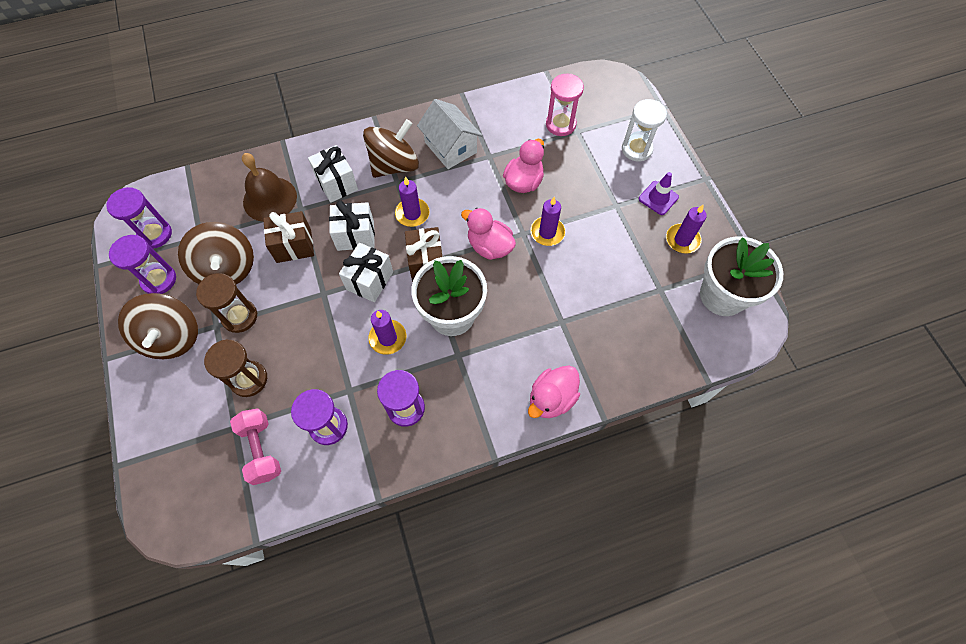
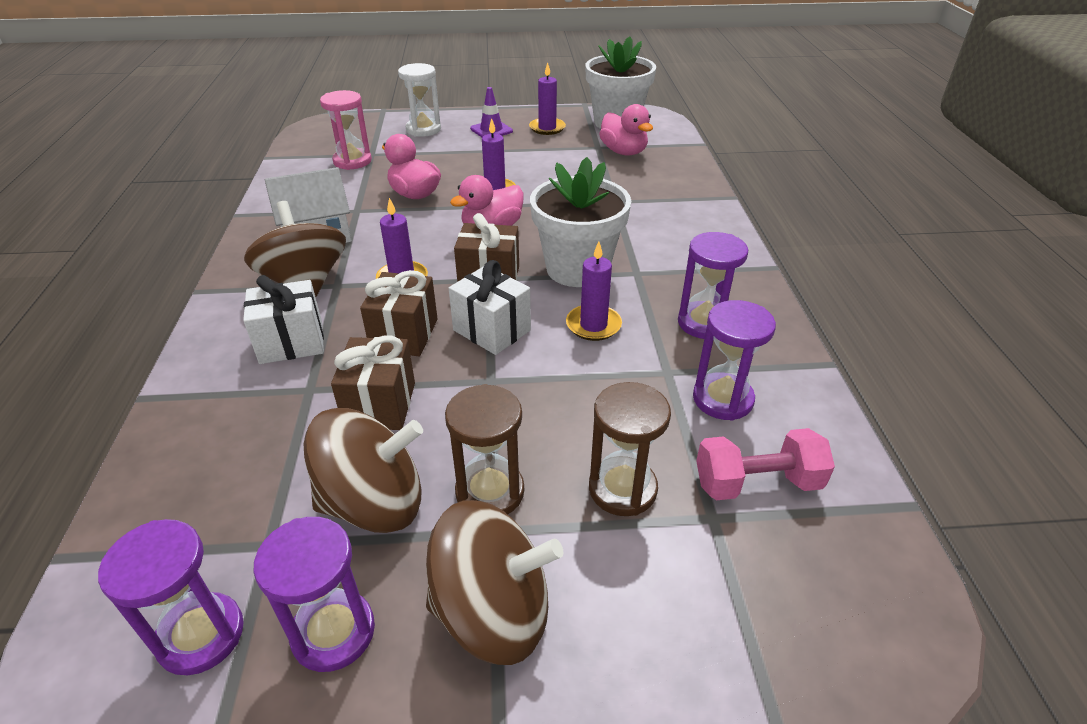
camera: 75 degrees left, 25 degrees down
brown bell [242,153,297,222] -> none
white gift [329,200,375,251] -> brown gift [360,270,438,356]
pink duck [528,365,580,418] -> pink duck moved to [599,104,653,155]

